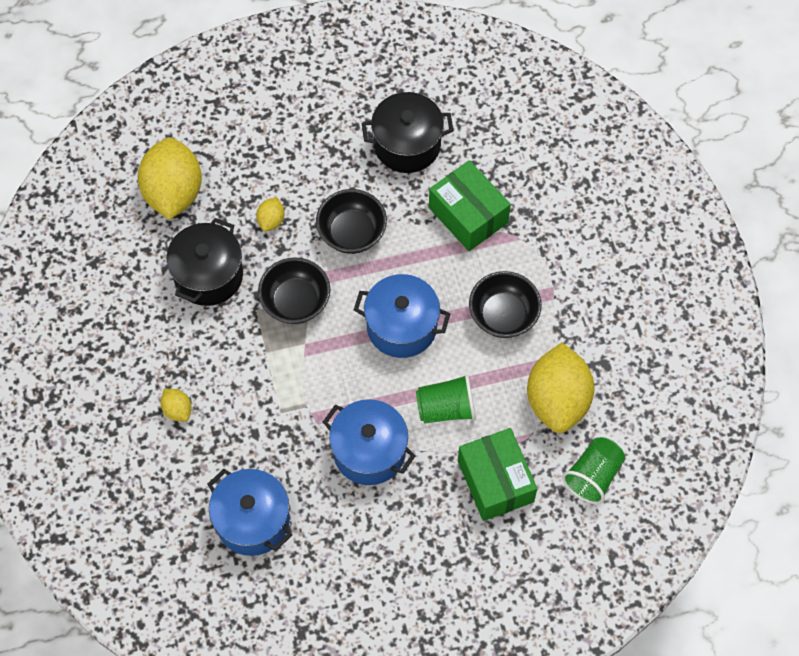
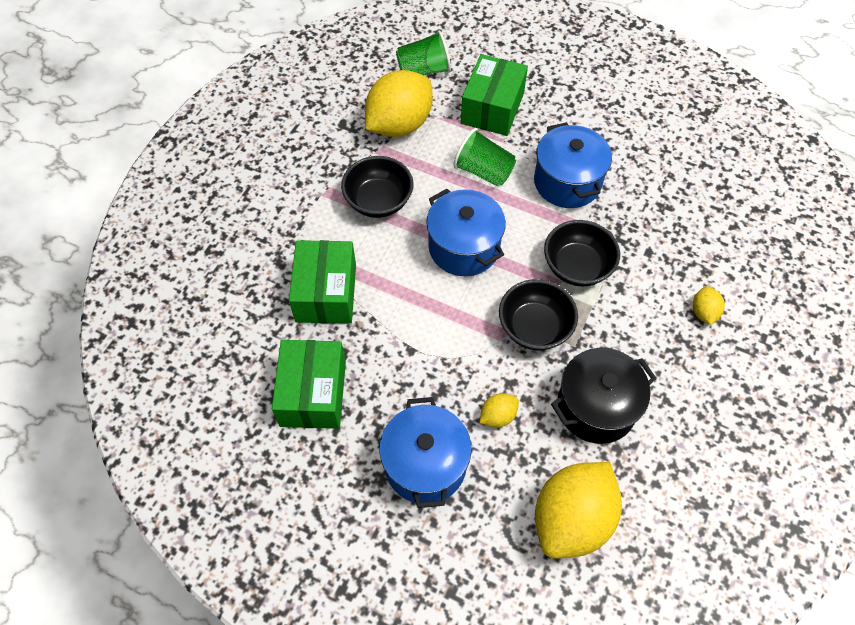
camera: 140 degrees left, 5 degrees down
blue pot [208,469,292,556] -> blue pot moved to [379,397,472,508]
black bowl [316,189,387,254] -> black bowl moved to [544,220,620,287]
black pot [362,92,453,173] -> green box [272,340,346,429]

